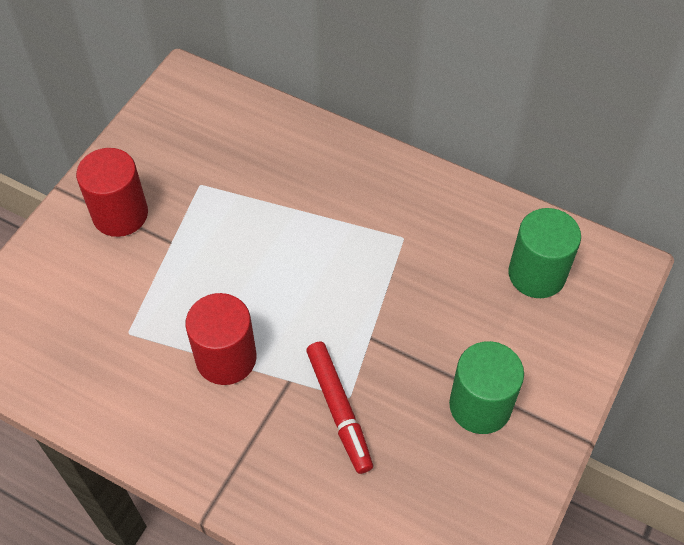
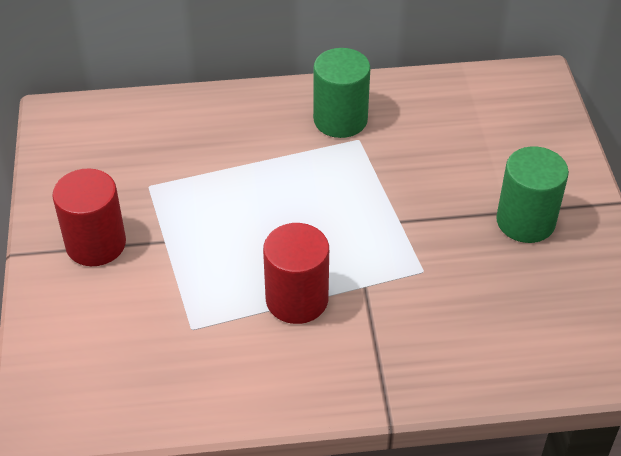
camera: 35 degrees left, 10 degrees down
red marker [306,342,373,474] -> none
green cylinder [508,208,581,298] -> green cylinder moved to [313,48,371,138]

